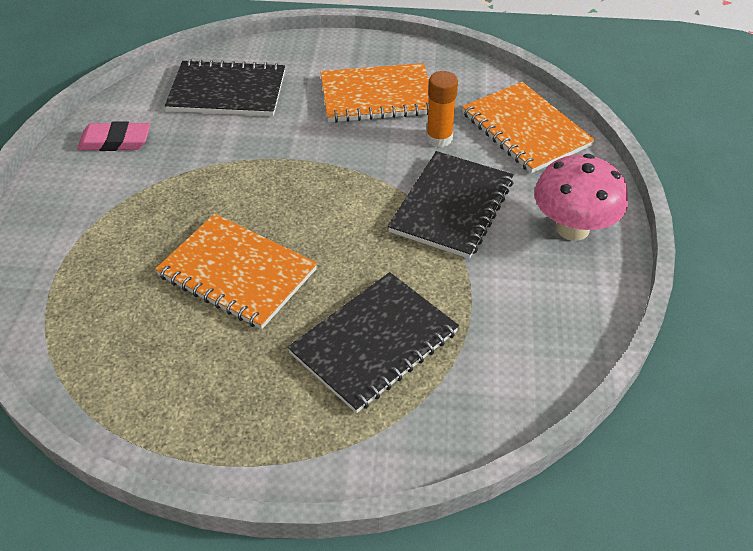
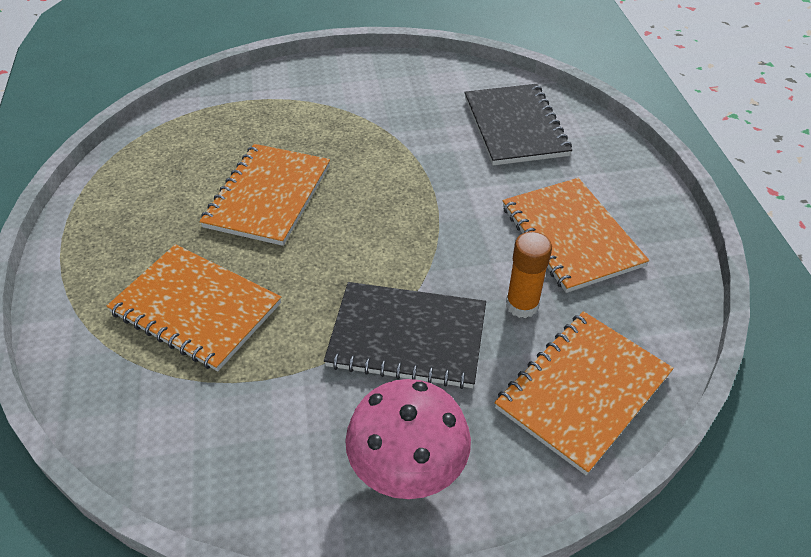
camera: 75 degrees right, 0 degrees up
pink eraser [77,121,150,151] -> none
black notebook [287,272,459,413] -> orange notebook [107,244,281,371]

